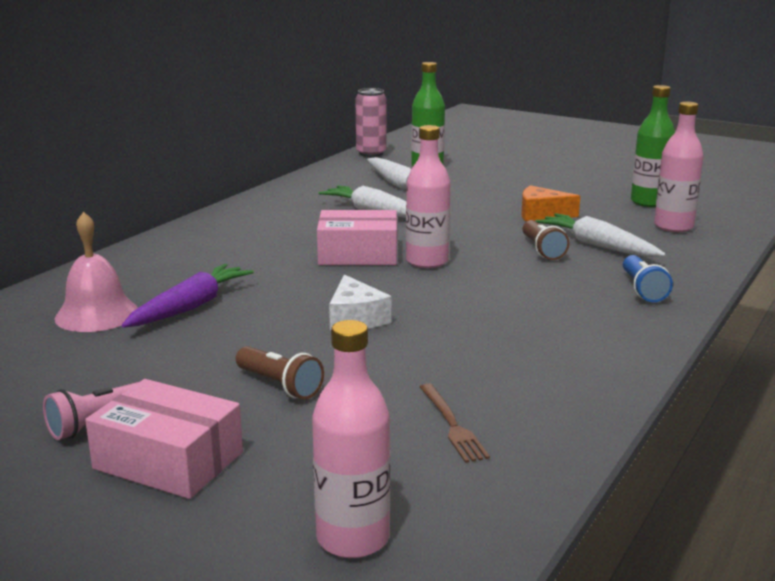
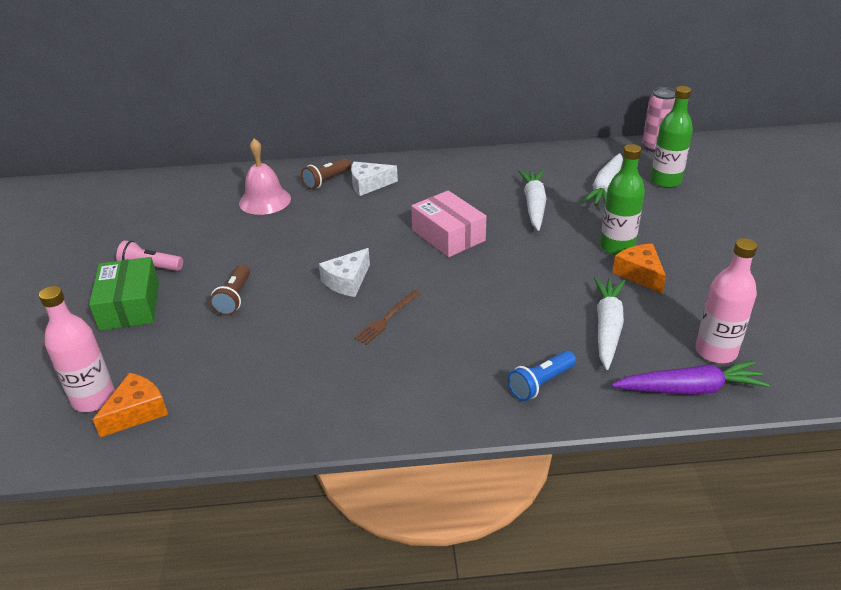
camera: 55 degrees right, 15 degrees up
pink box [85,379,243,499] -> green box [89,257,159,331]
purple carrot [122,264,254,328] -> purple carrot moved to [612,361,770,395]
pink bottle [406,125,450,268] -> none
brown fork [420,383,490,463] -> brown fork moved to [354,290,421,345]
brown flashlight [523,220,570,260] -> brown flashlight moved to [301,158,351,189]
green bottle [631,85,675,207] -> green bottle moved to [600,144,645,255]
none -> orange cheese [93,373,168,437]
none -> white cheese [351,162,398,196]

